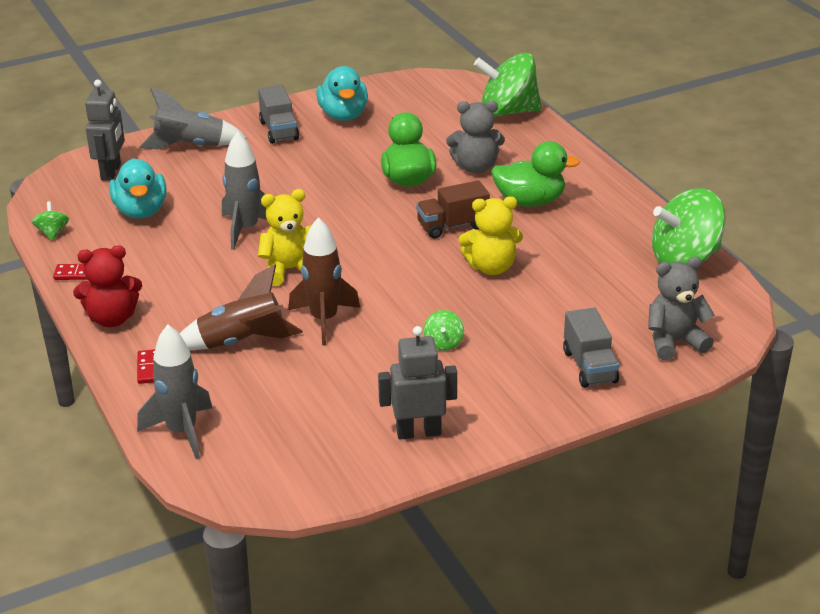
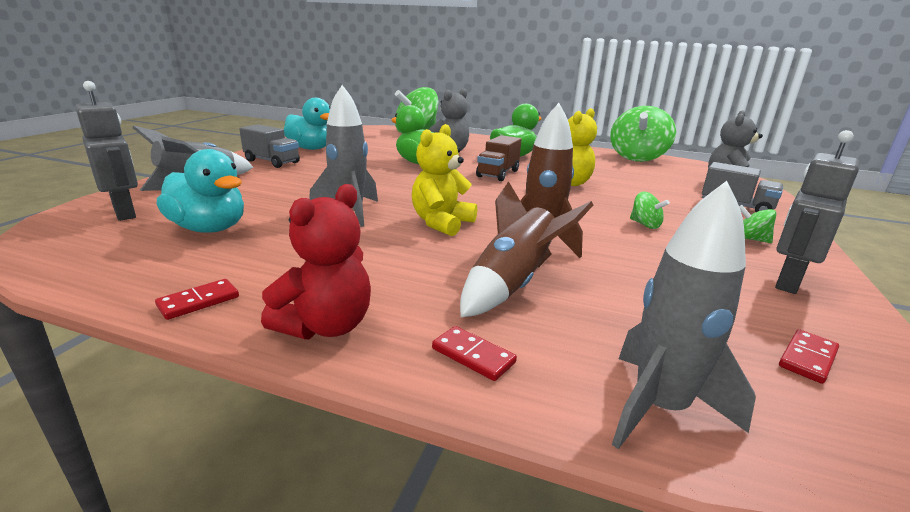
camera: 45 degrees left, 10 degrees down
green spinning top [32,201,69,240] -> green spinning top moved to [739,205,776,243]
none -> red domino [779,329,839,384]

